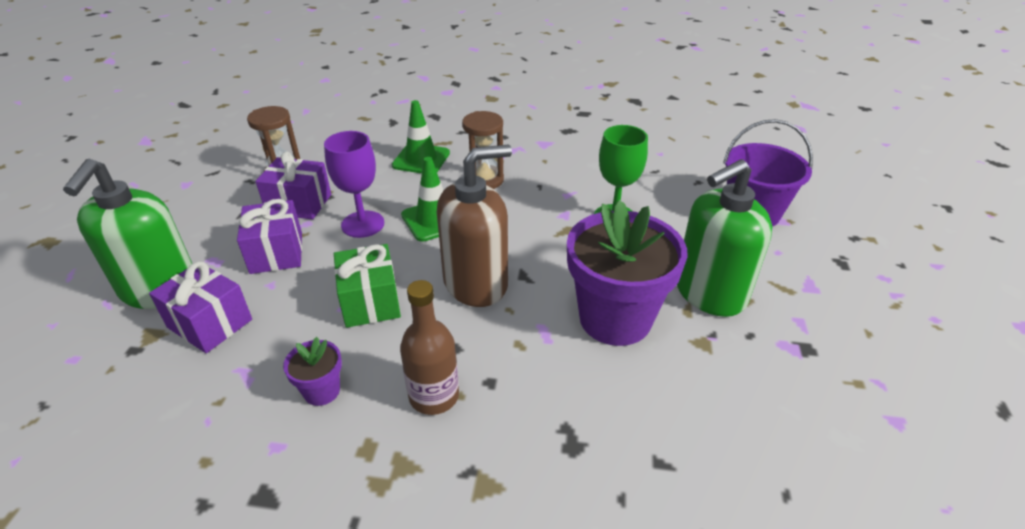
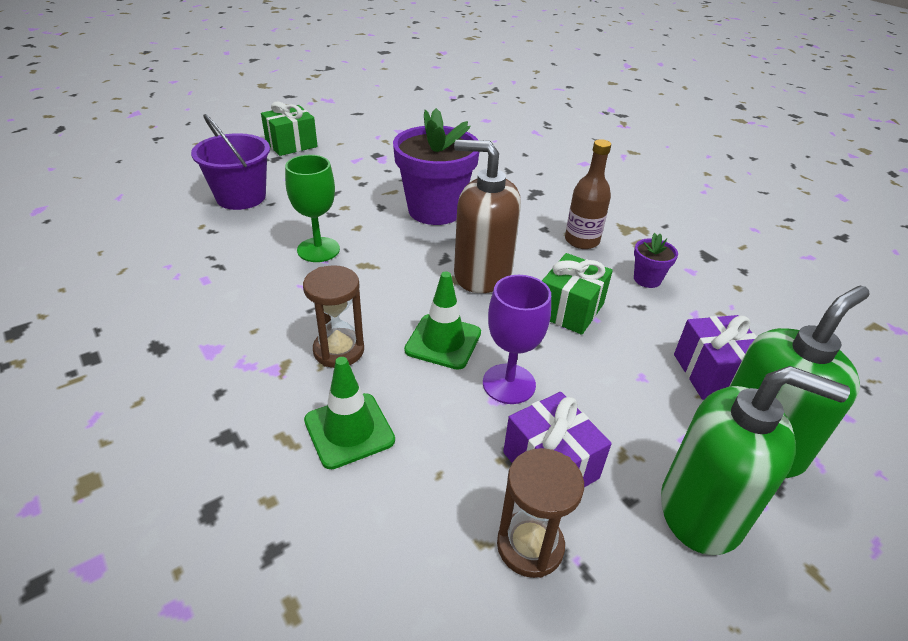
camera: 135 degrees left, 0 degrees up
purple gift [237,199,302,274] -> none
green soap dispenser [677,159,772,317] -> green soap dispenser moved to [661,366,850,555]
none -> green gift [261,102,318,156]

